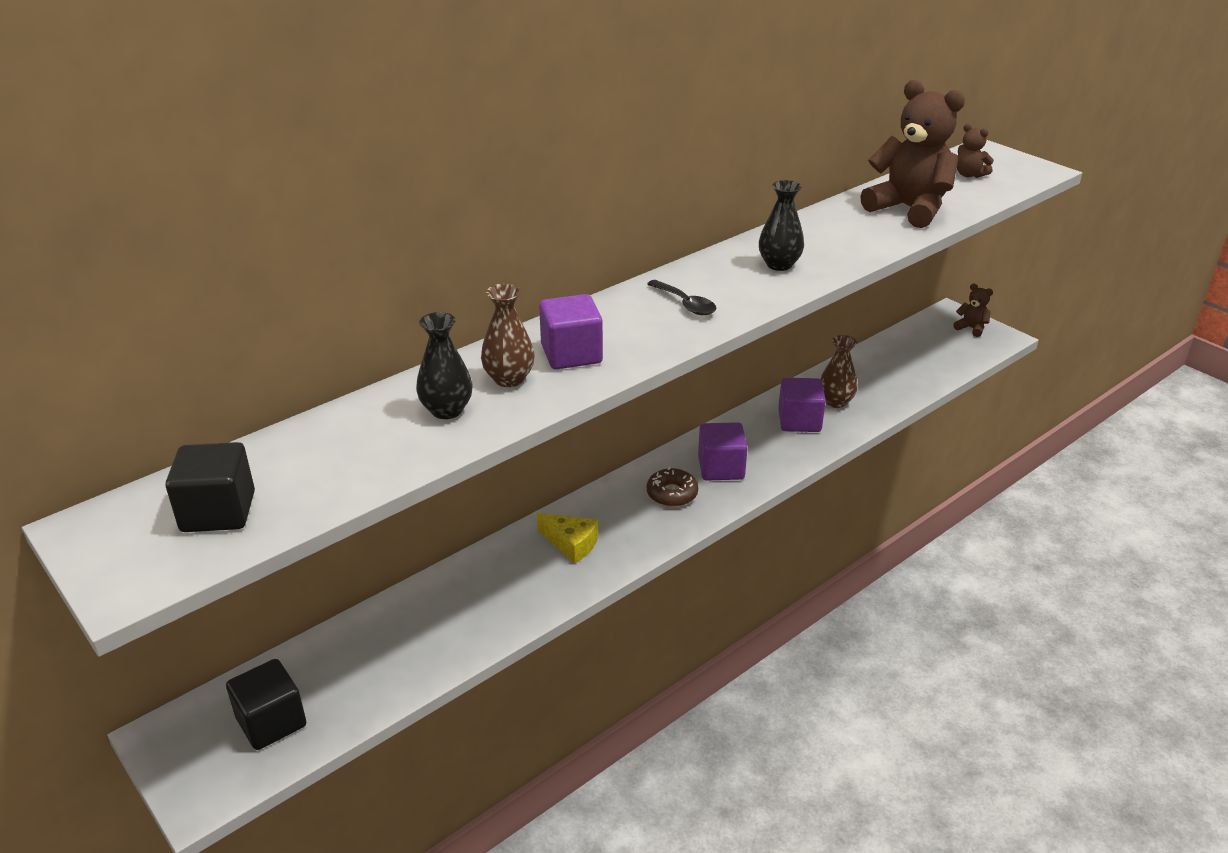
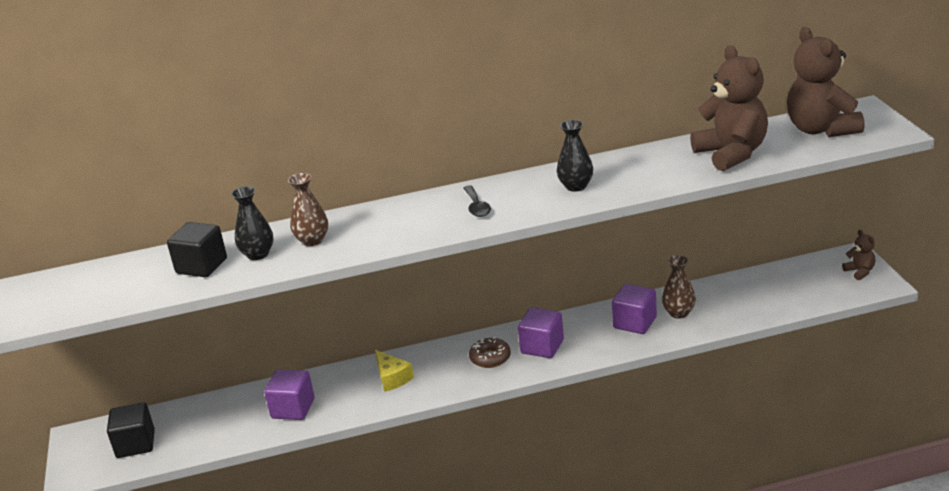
camera: 30 degrees right, 5 degrees down
black cube [165,442,255,532] -> black cube moved to [167,222,227,277]
purple cube [539,294,603,369] -> purple cube moved to [264,369,315,420]
brown teddy bear [957,124,994,178] -> brown teddy bear [787,27,865,137], size x2.22

